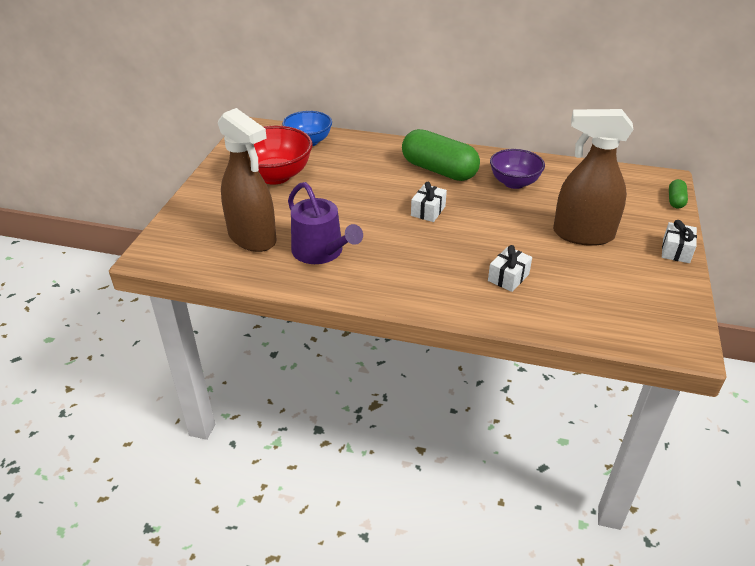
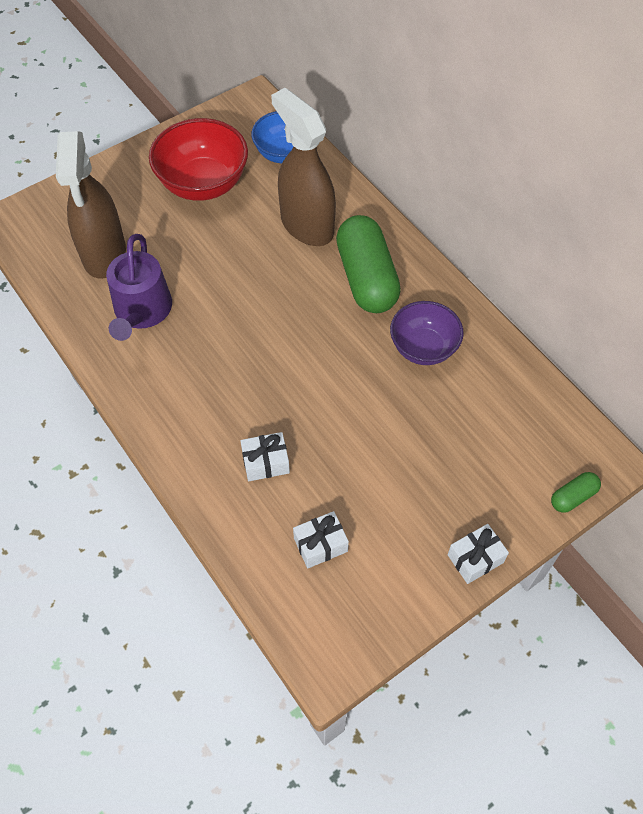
camera: 40 degrees right, 20 degrees up
white gift [411,182,447,222] -> white gift moved to [293,511,349,568]
brown spray bottle [553,109,634,246] -> brown spray bottle moved to [271,88,336,246]

